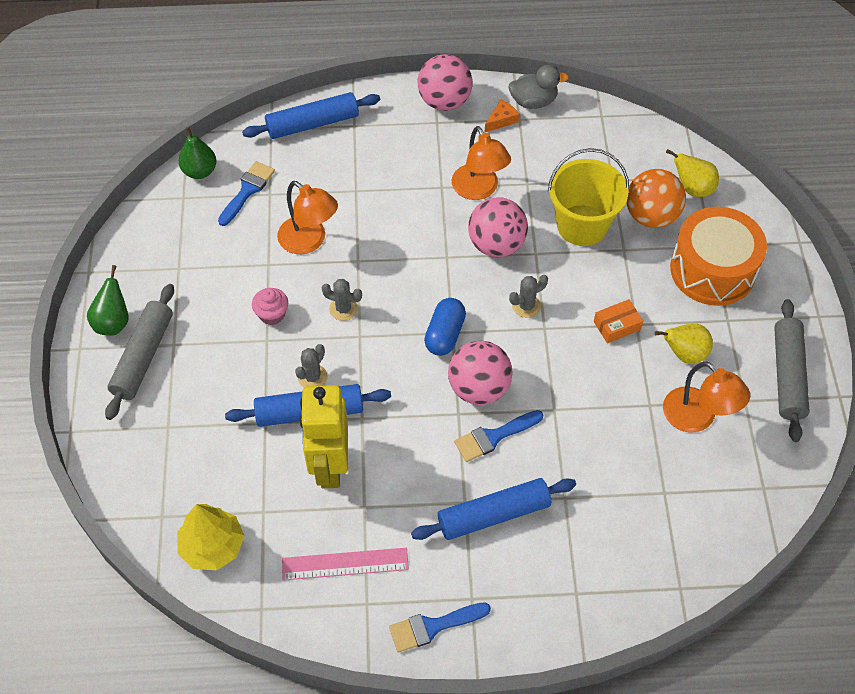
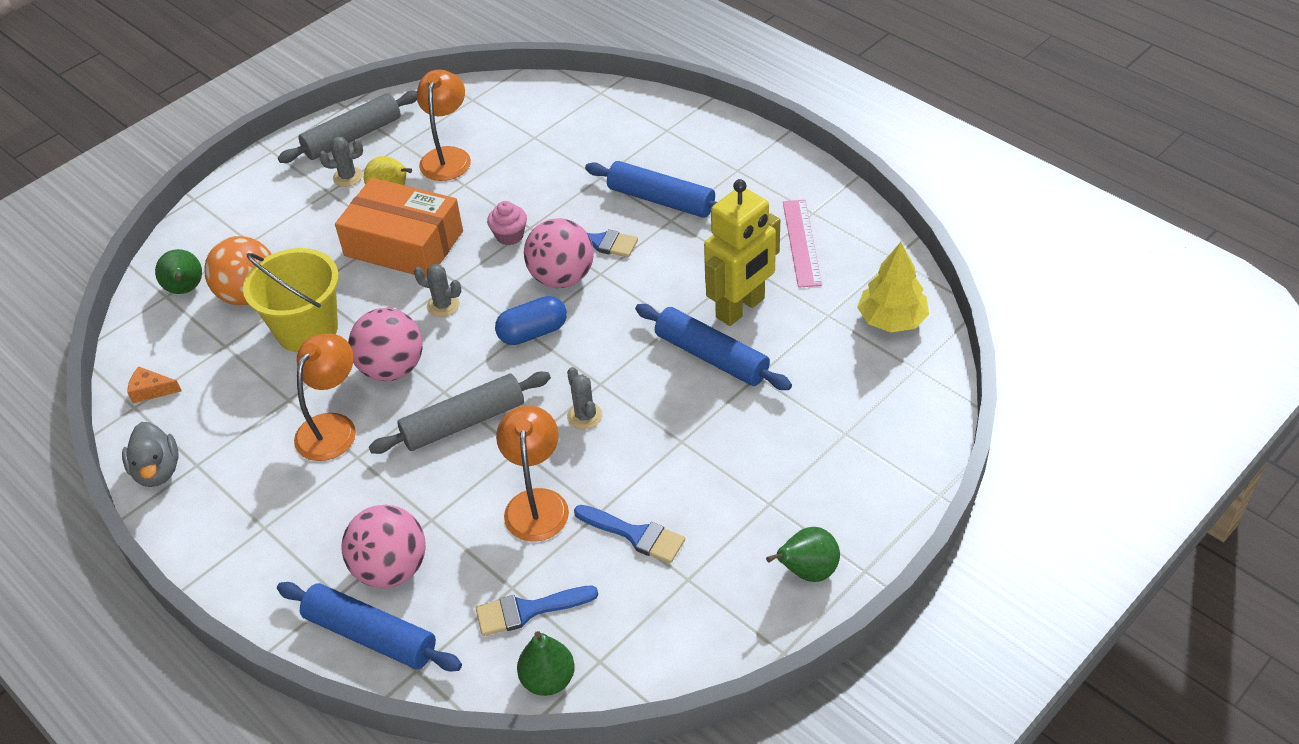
camera: 130 degrees left, 10 degrees down
grey rolling pin [105,284,174,420] -> grey rolling pin moved to [369,372,551,454]
pink cupcake [252,288,288,325] -> pink cupcake moved to [487,201,527,245]
pink ruler [282,548,409,581] -> pink ruler turned 45 degrees clockwise [783,200,822,288]
grey cactus [295,344,328,387] -> grey cactus moved to [319,137,363,187]
blue brush [389,602,491,653] -> blue brush moved to [574,505,685,563]
pink ball [418,54,473,111] -> pink ball moved to [341,505,426,588]
orange cheese [485,100,519,132] -> orange cheese moved to [127,366,182,403]
grey duck [508,65,569,109] -> grey duck turned 150 degrees counterclockwise [122,422,179,487]
orange box [594,299,643,344] -> orange box [335,178,463,277], size x2.34
yellow pear [666,149,719,197] -> green pear [155,249,202,294]
orange drum [670,207,767,306] -> none

